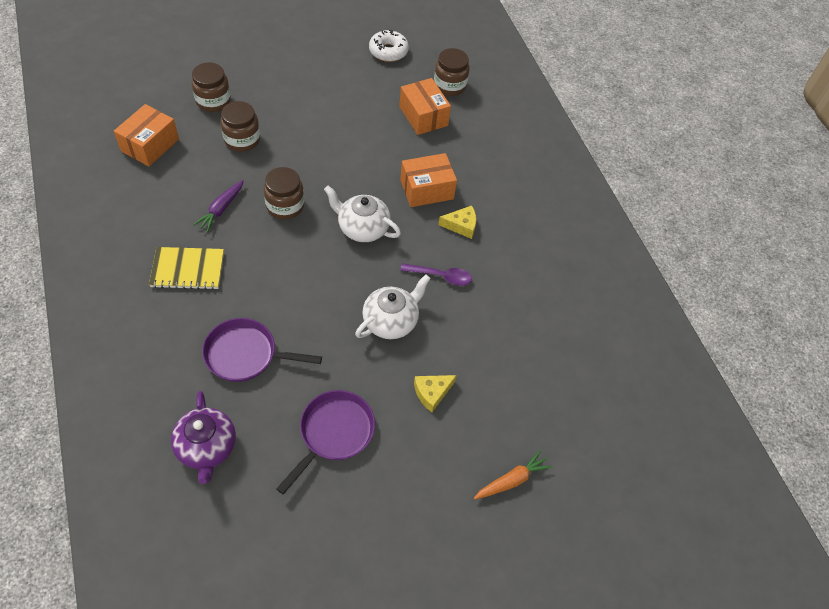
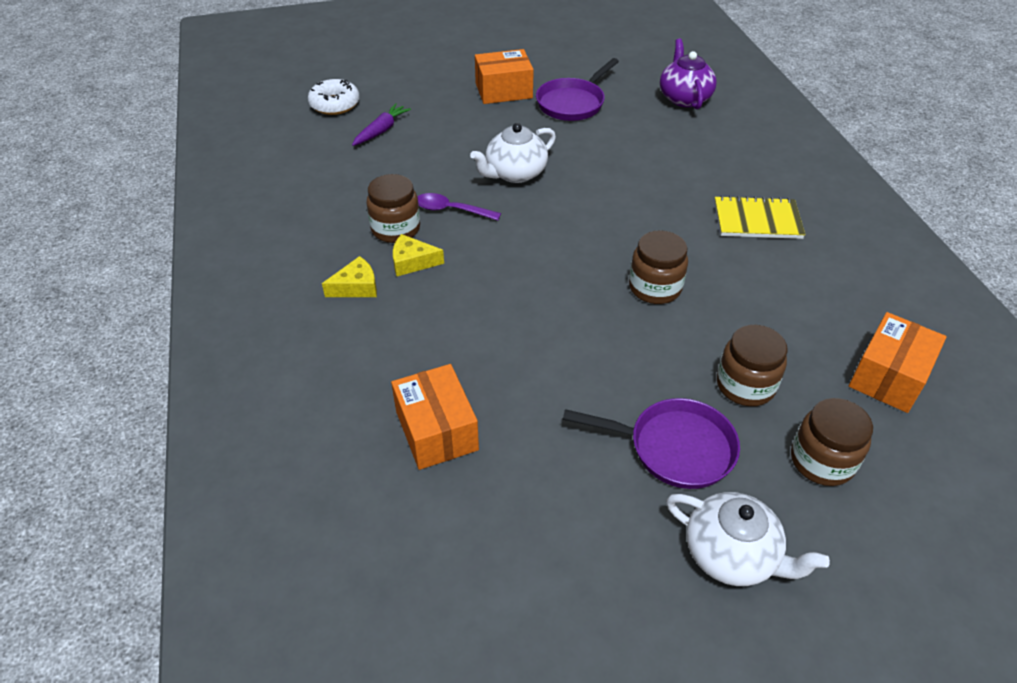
camera: 170 degrees left, 10 degrees down
purple carrot [193,180,244,232] -> purple carrot moved to [352,103,411,146]
purple pan [202,318,322,382] -> purple pan moved to [563,398,740,489]
white teapot [324,186,401,242] -> white teapot moved to [666,492,830,586]
white donut [369,30,409,62] -> white donut moved to [308,79,360,115]
orange box [400,153,457,207] -> orange box moved to [475,49,534,104]
yellow cheese [414,375,457,412] -> yellow cheese moved to [322,256,377,297]
brown jar [434,48,470,96] -> brown jar moved to [366,174,420,243]
orange carrot [474,450,552,500] -> none

